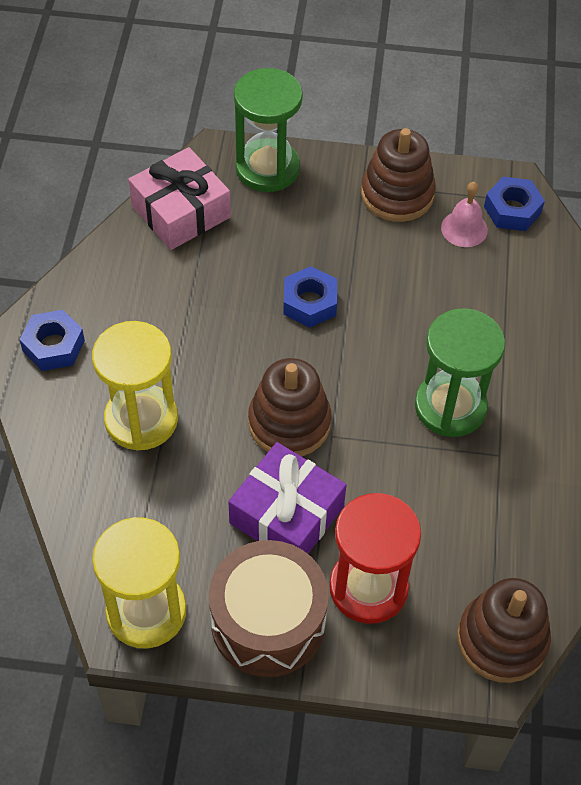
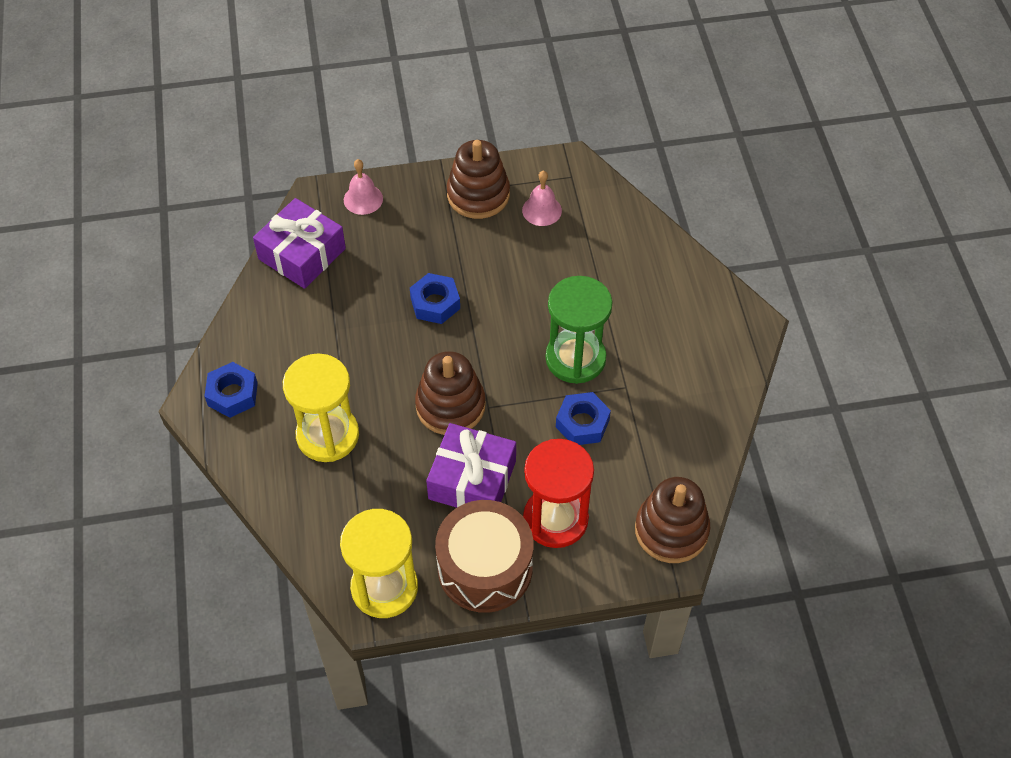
camera: 15 degrees left, 0 degrees up
pink gift [128,147,231,250] -> purple gift [253,198,346,289]
green hourglass [234,68,303,192] -> pink bell [344,159,383,215]
blue nut [484,177,545,231] -> blue nut moved to [556,392,611,445]

